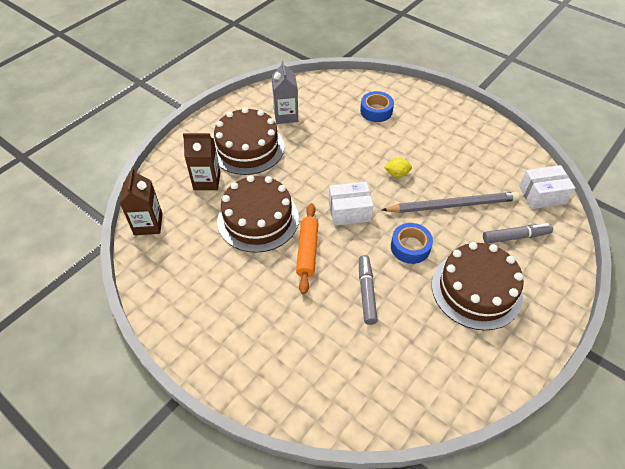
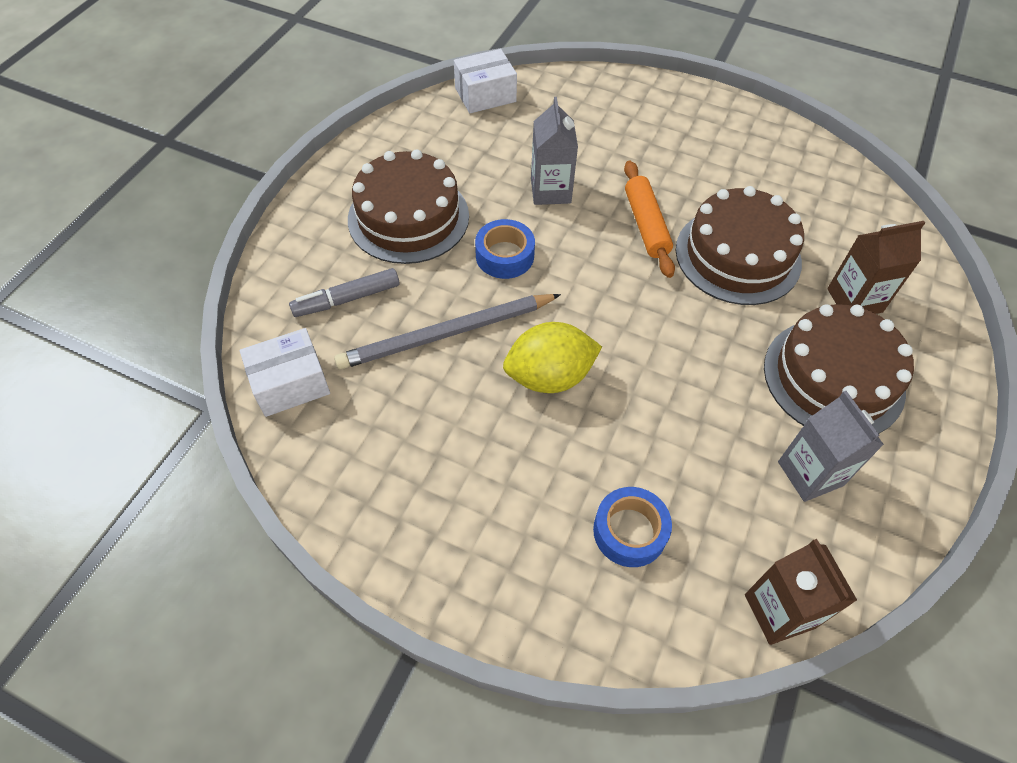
camera: 165 degrees right, 5 degrees up
brown carton [120,168,163,235] -> brown carton moved to [745,539,857,645]
white box [329,182,373,226] -> white box moved to [454,49,517,113]
grey marker [359,255,378,325] -> grey carton [531,97,578,205]
yellow lemon [384,158,412,177] -> yellow lemon [503,322,602,393], size x1.97

